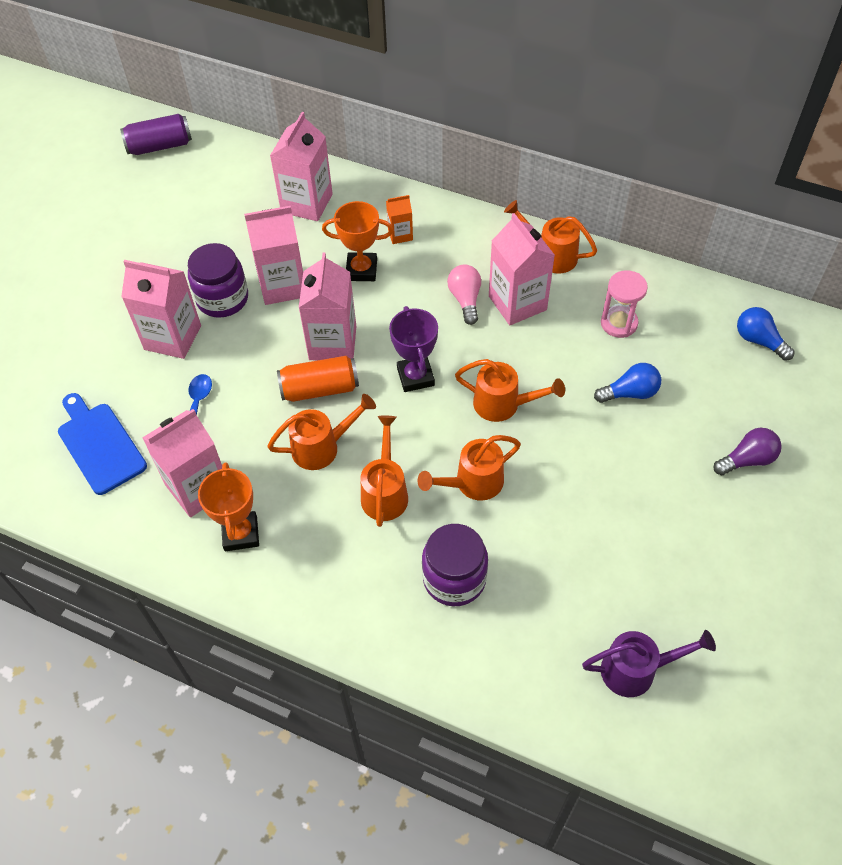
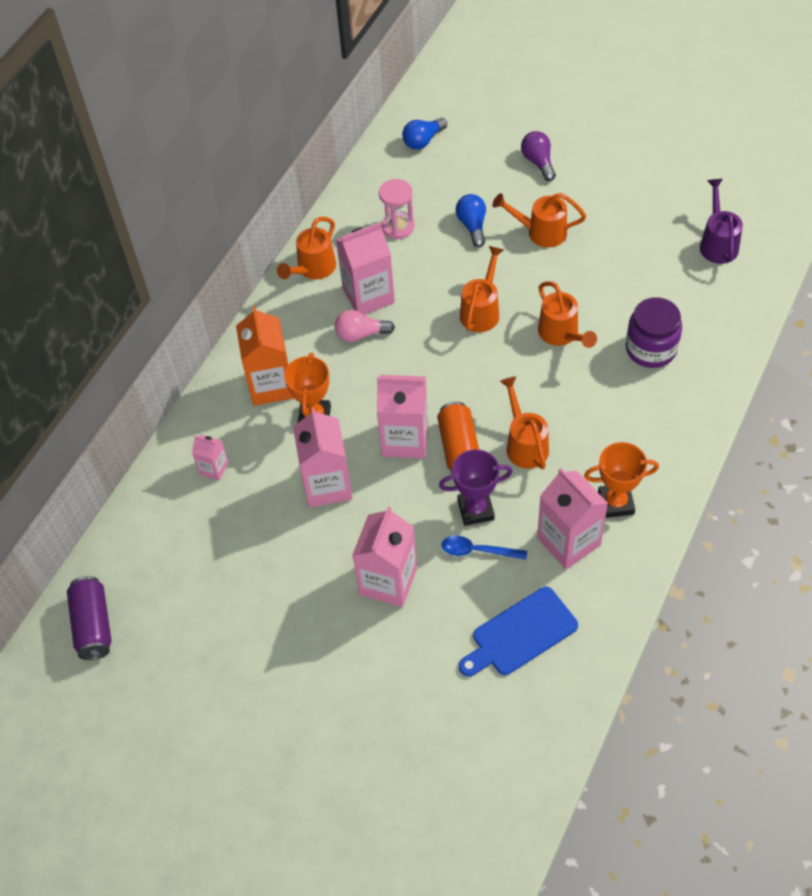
camera: 85 degrees left, 0 degrees up
purple jar [188,243,248,318] -> none
pink carton [270,112,333,221] -> pink carton [192,435,229,480], size x0.51
orange watering can [361,416,408,527] -> orange watering can moved to [492,193,586,247]
orange carton [386,195,413,244] -> orange carton [236,306,294,406], size x1.95
purple trophy [389,306,438,392] -> purple trophy moved to [439,449,513,526]

